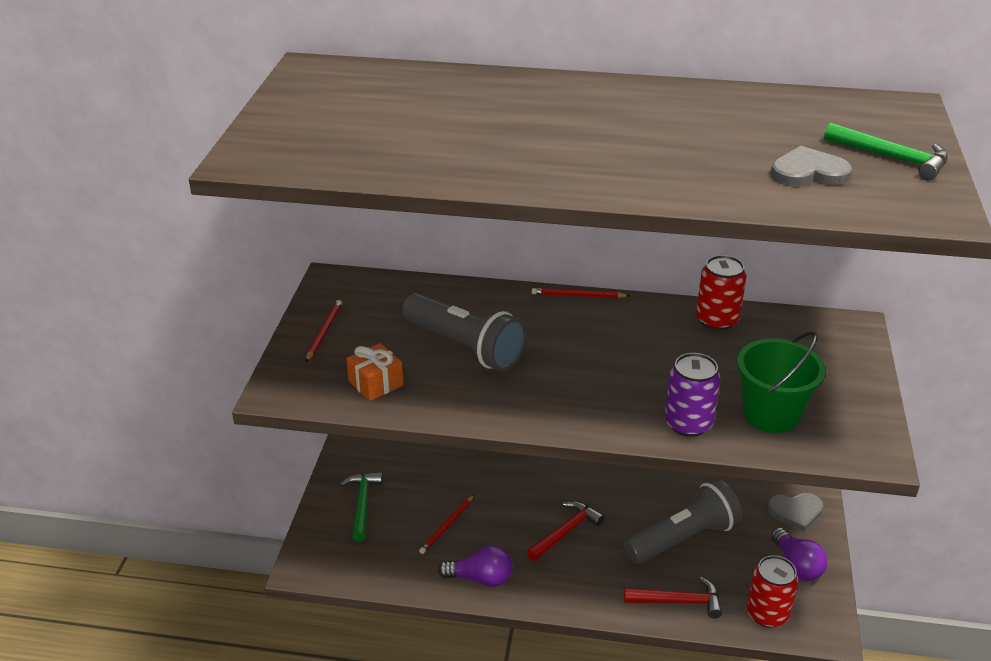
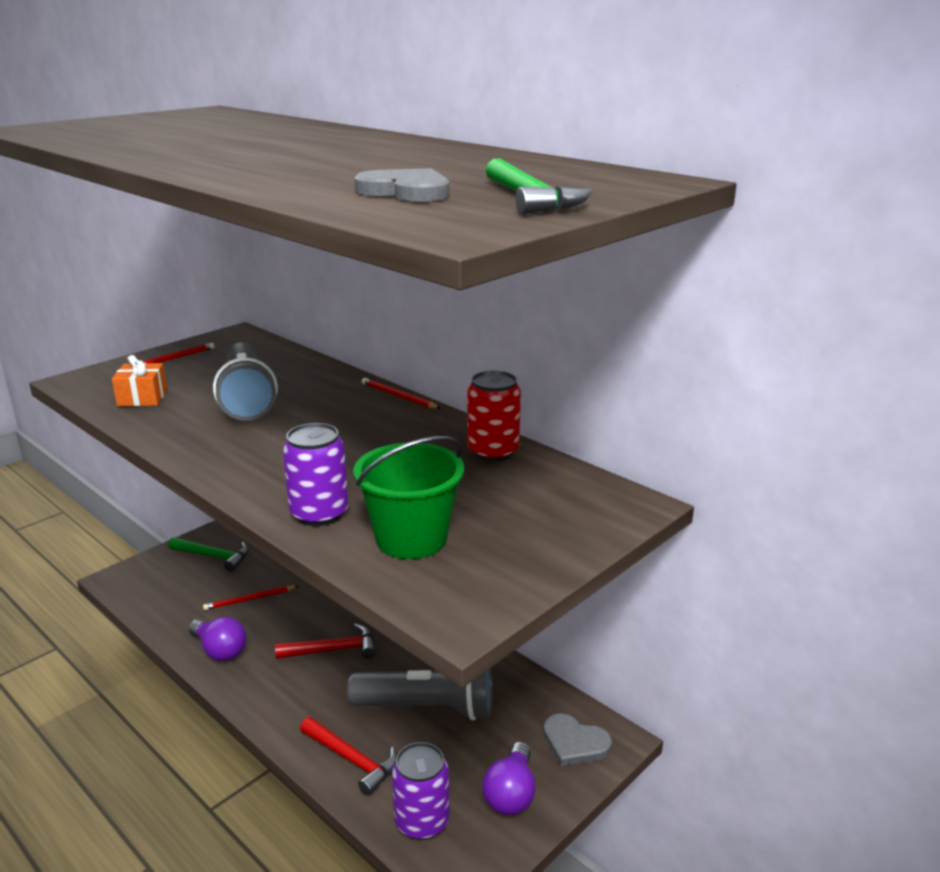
camera: 35 degrees right, 10 degrees down
green hammer [340,472,383,541] -> green hammer turned 75 degrees clockwise [168,537,249,571]
red can [747,555,799,628] -> purple can [392,742,450,840]

